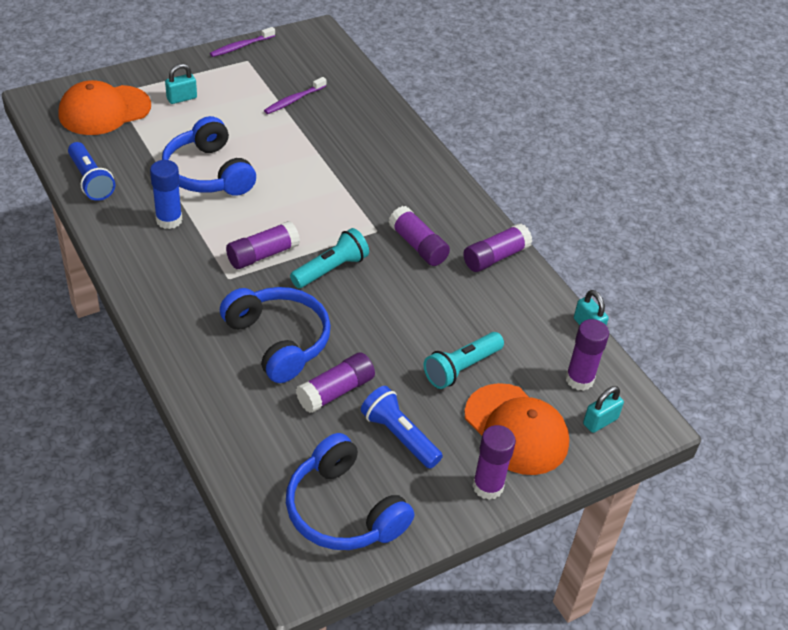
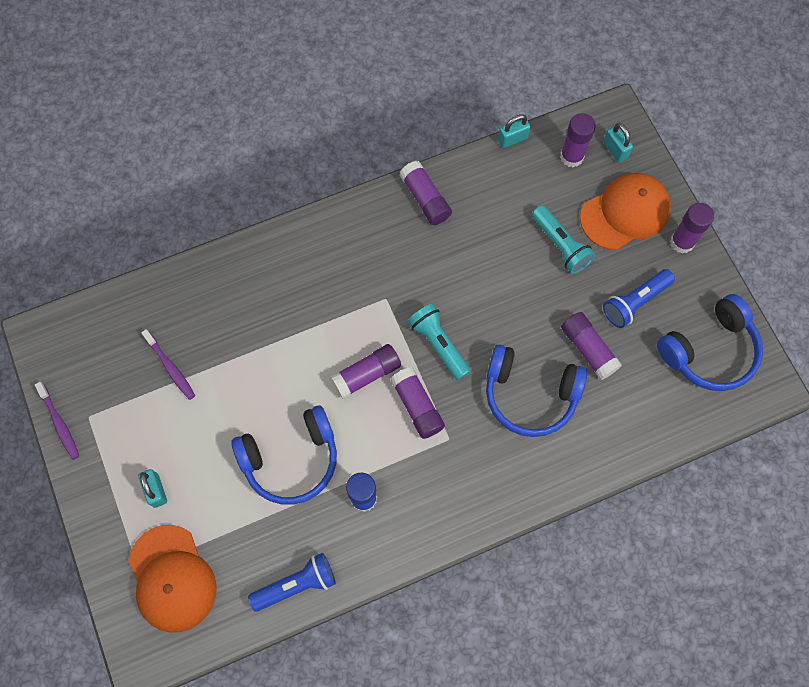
camera: 80 degrees left, 25 degrees up
blue headphones [220,287,331,383] -> blue headphones turned 135 degrees counterclockwise [486,344,587,437]
purple glue stick [389,206,450,266] -> purple glue stick moved to [330,344,401,399]

